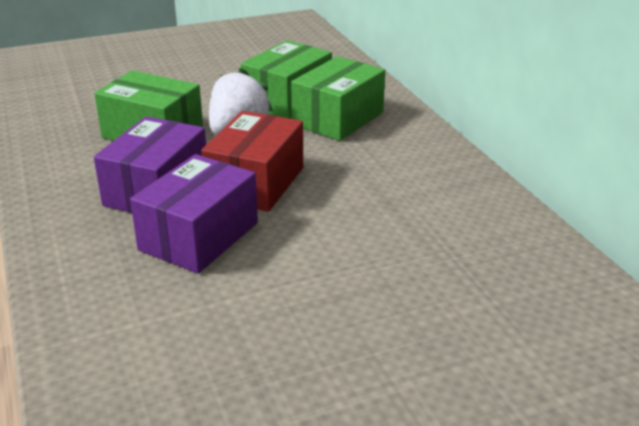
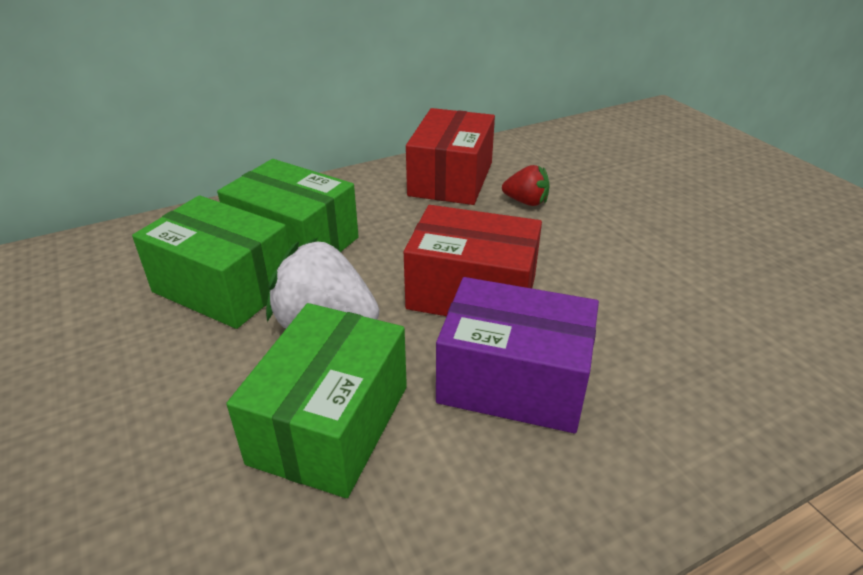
camera: 95 degrees left, 5 degrees up
purple box [130,154,258,274] -> none
none -> red box [406,108,495,205]
none -> red strawberry [502,165,550,206]

